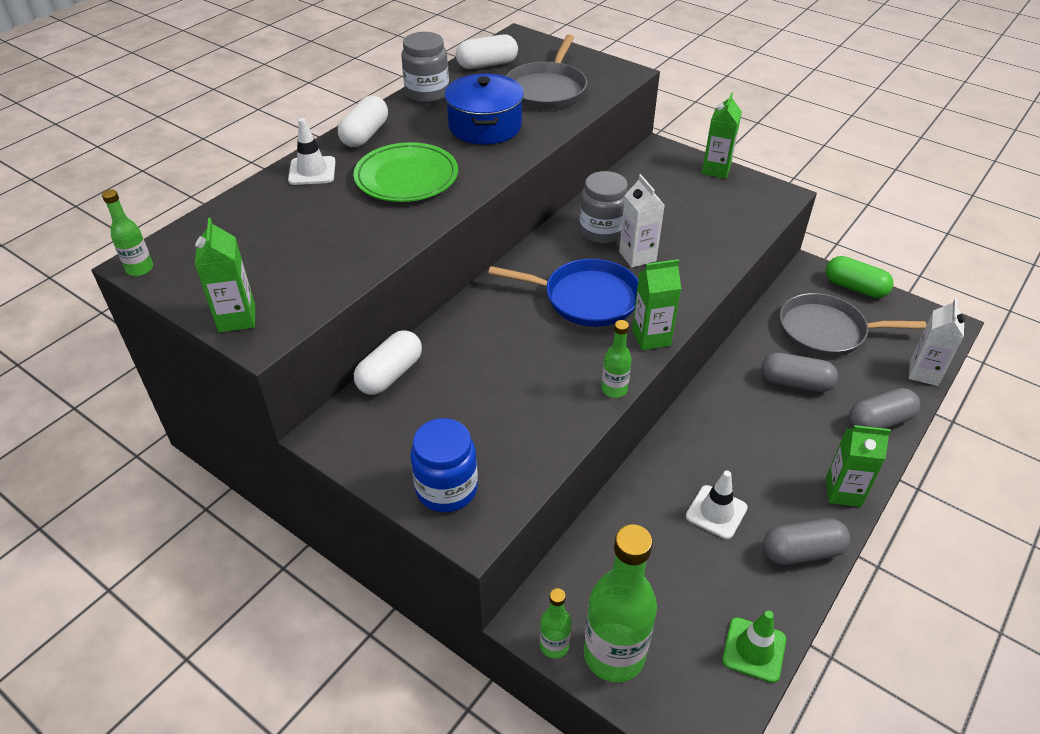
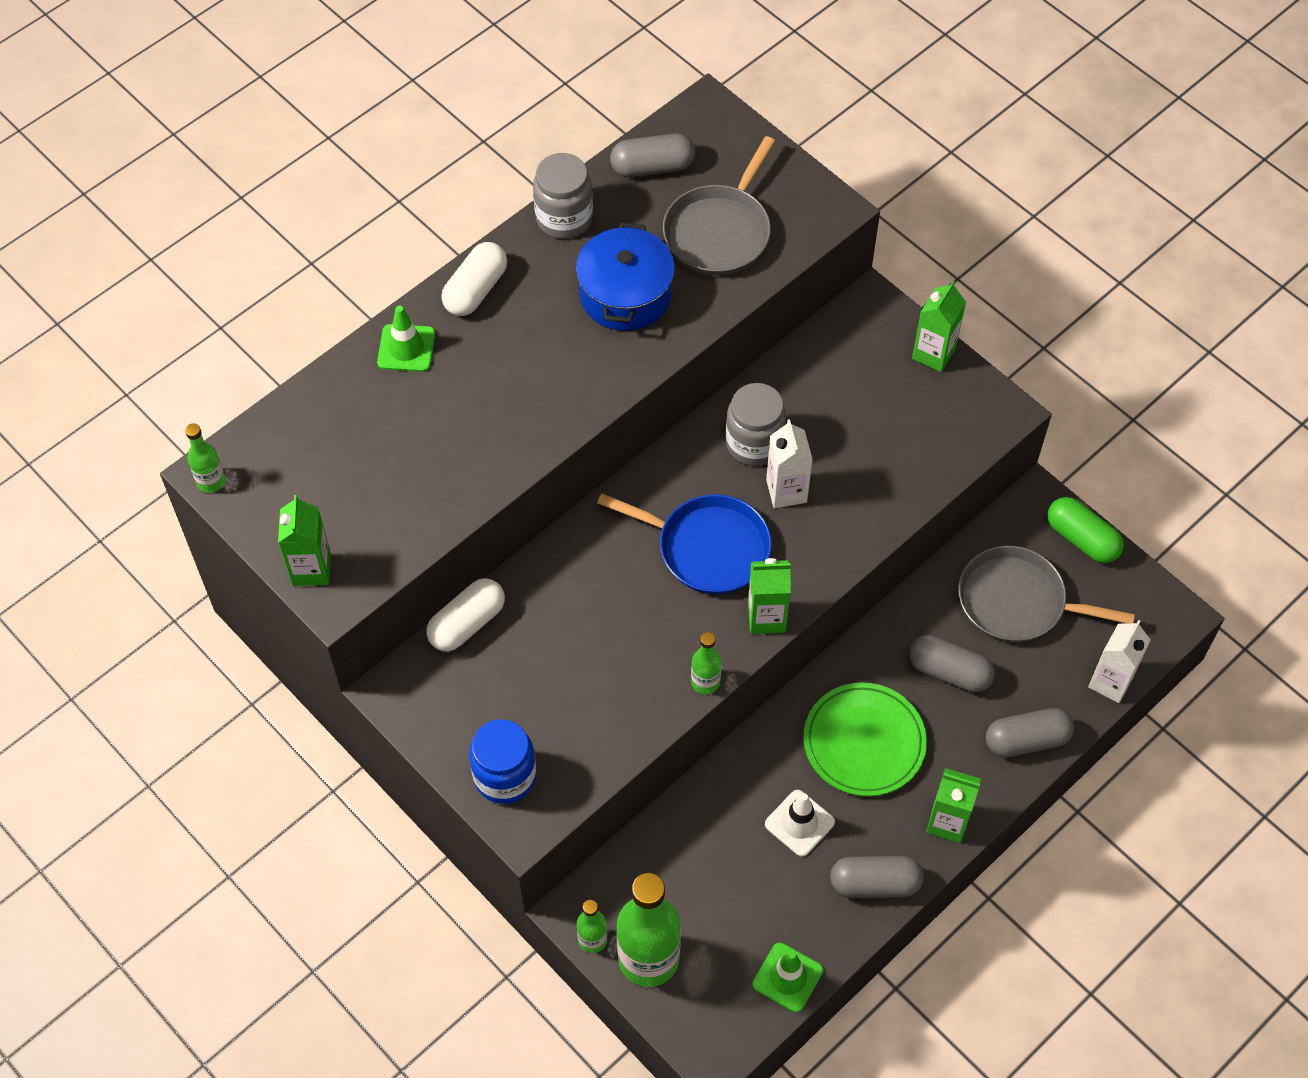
camera: 10 degrees right, 15 degrees up
white traffic cone [288,118,336,185] -> green traffic cone [377,306,435,372]
green plate [354,142,458,202] -> green plate moved to [803,682,927,796]
white capsule [456,34,518,69] -> grey capsule [610,133,695,177]

